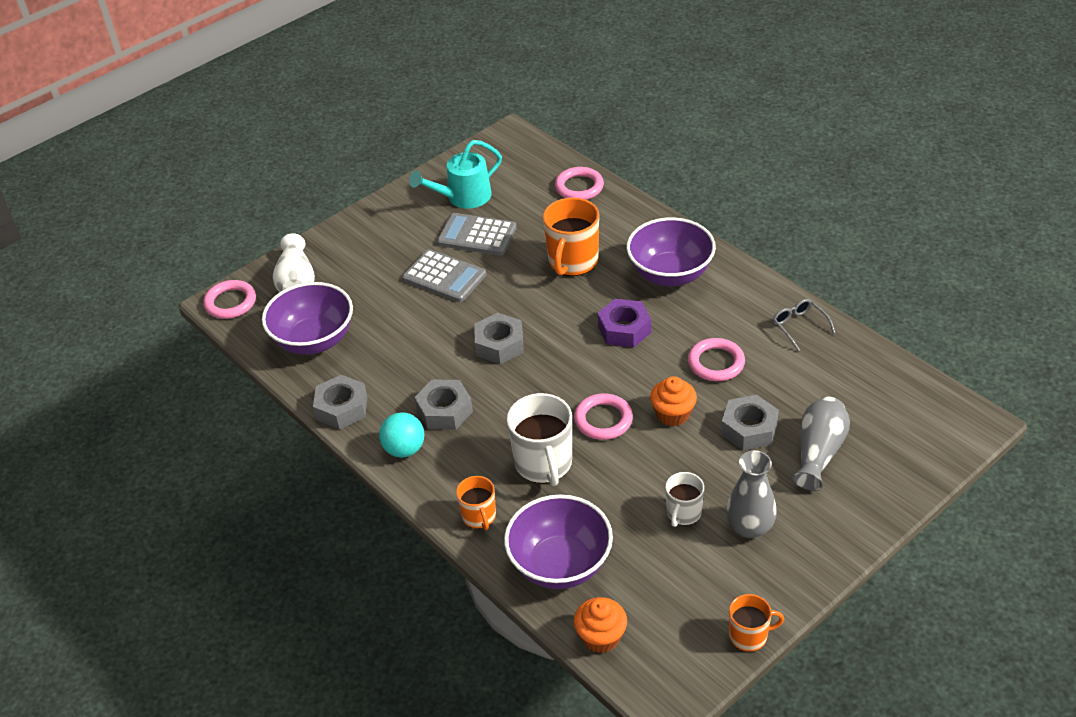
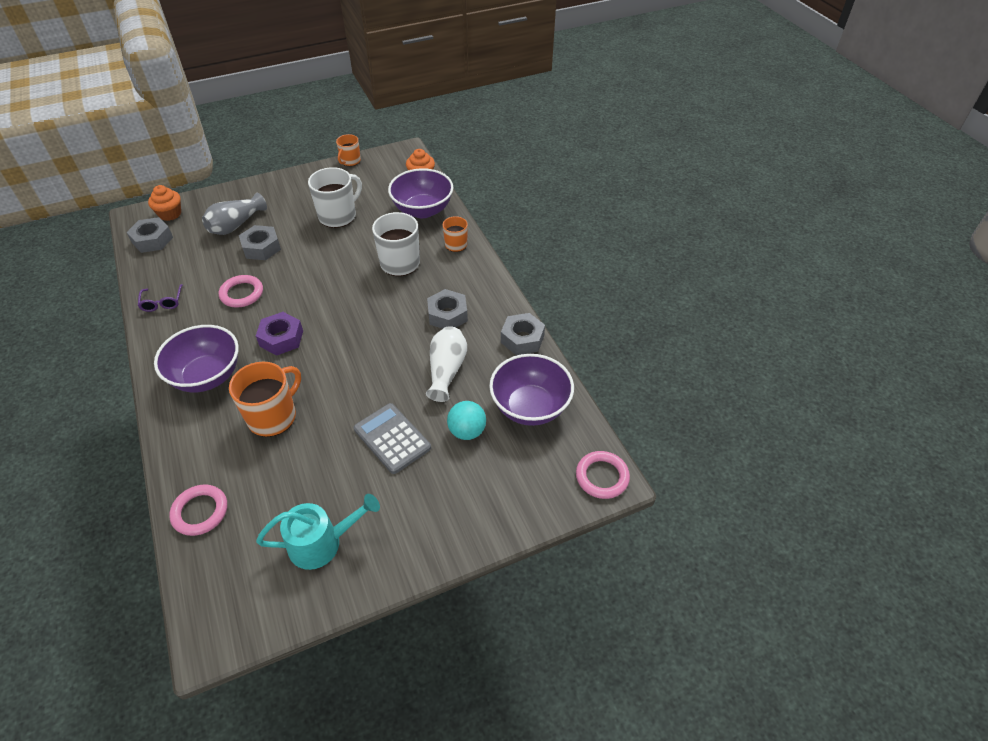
camera: 165 degrees left, 5 degrees up
white vase [273,233,315,292] -> white vase moved to [426,326,467,402]
turquoise ball [379,412,424,458] -> turquoise ball moved to [447,401,486,440]
grey calculator [437,213,517,256] -> none
grey nut [475,313,524,364] -> grey nut moved to [126,217,173,253]
pink ring [574,393,633,440] -> none
orange cupcake [650,376,697,426] -> orange cupcake moved to [148,185,181,221]
white mug [665,472,704,527] -> white mug [308,167,362,228], size x1.74
grey vase [726,450,777,538] -> none
orange mug [729,594,784,652] -> orange mug turned 75 degrees counterclockwise [336,134,361,166]
grey glasses [773,299,835,351] -> purple glasses [138,284,183,312]

